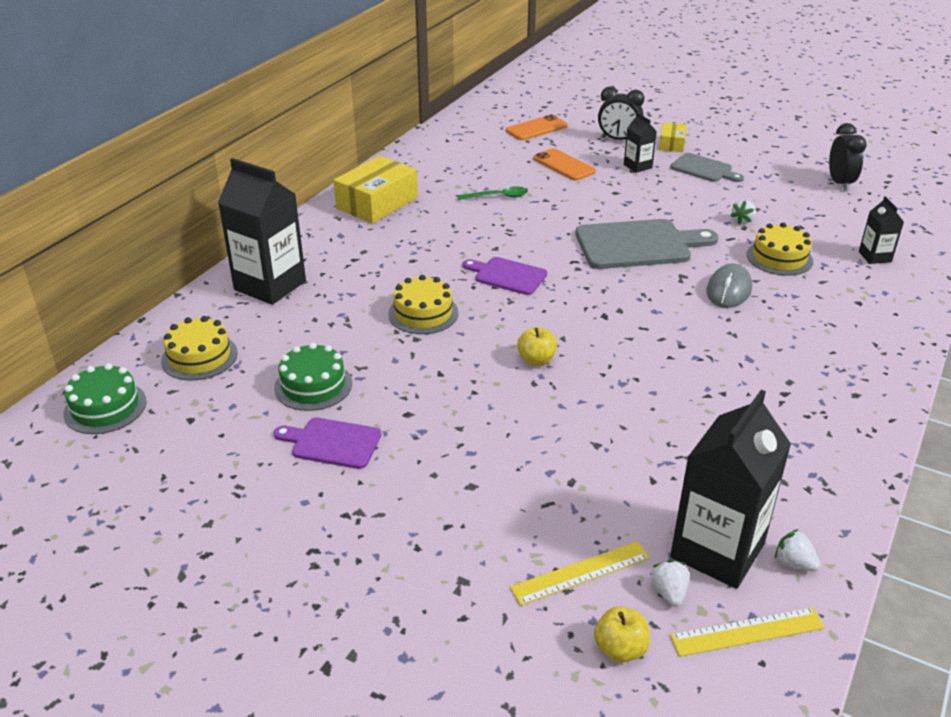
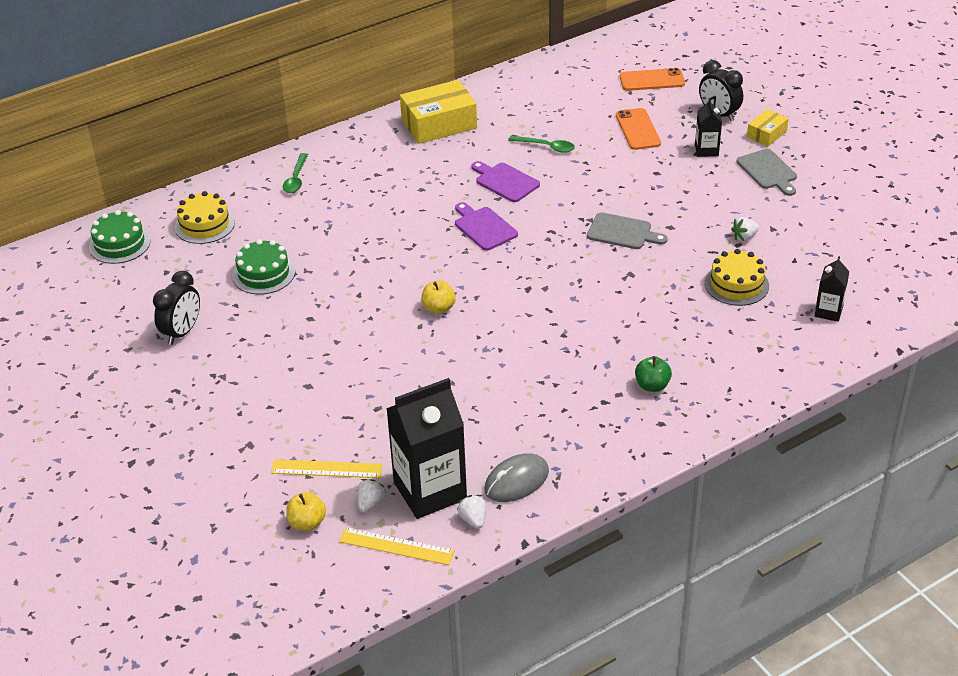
camera: 30 degrees right, 5 degrees up
black carton [218,158,306,305] -> green spoon [283,153,308,193]
purple cutting board [274,418,381,469] -> purple cutting board moved to [471,161,540,202]
yellow cake [388,275,459,334] -> none
grey cutting board [575,219,718,269] -> grey cutting board [587,212,668,249], size x0.58
grey mouse [707,264,752,308] -> grey mouse moved to [484,454,549,502]
black clock [829,123,867,191] -> black clock moved to [153,271,200,345]
none -> green apple [635,356,672,392]

